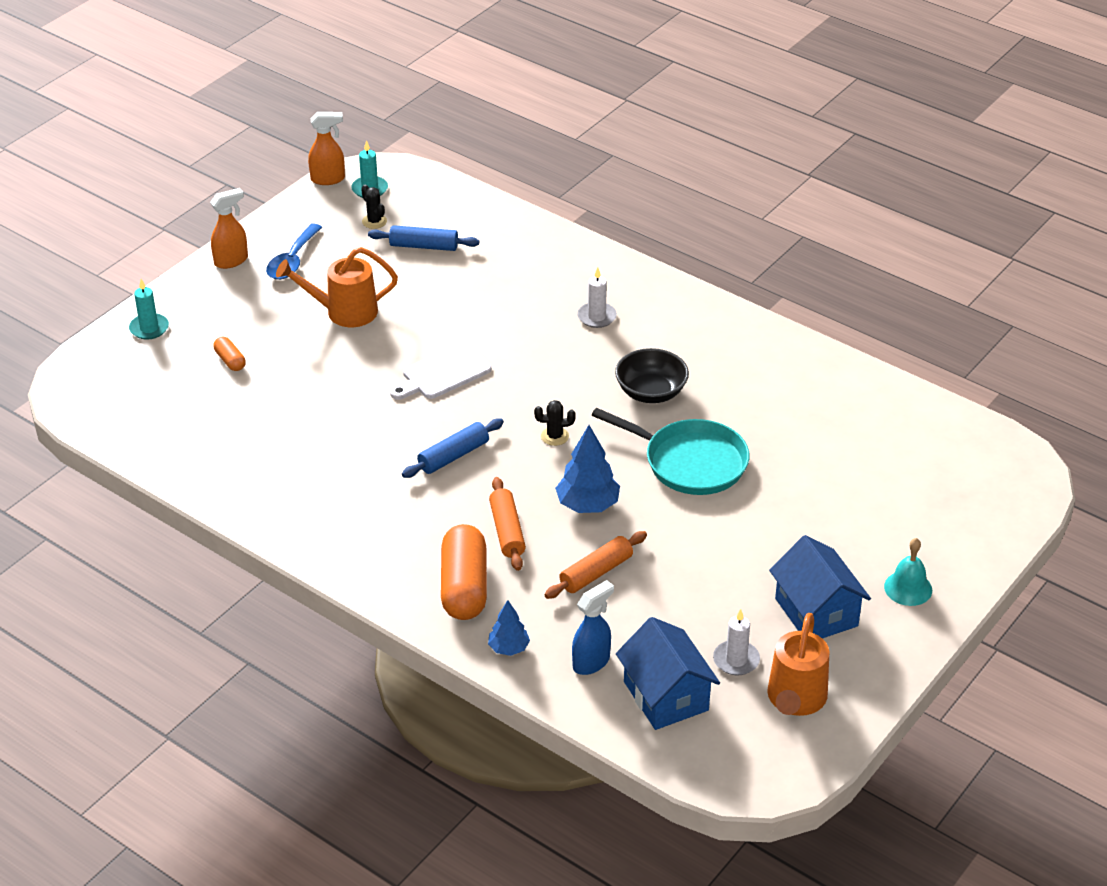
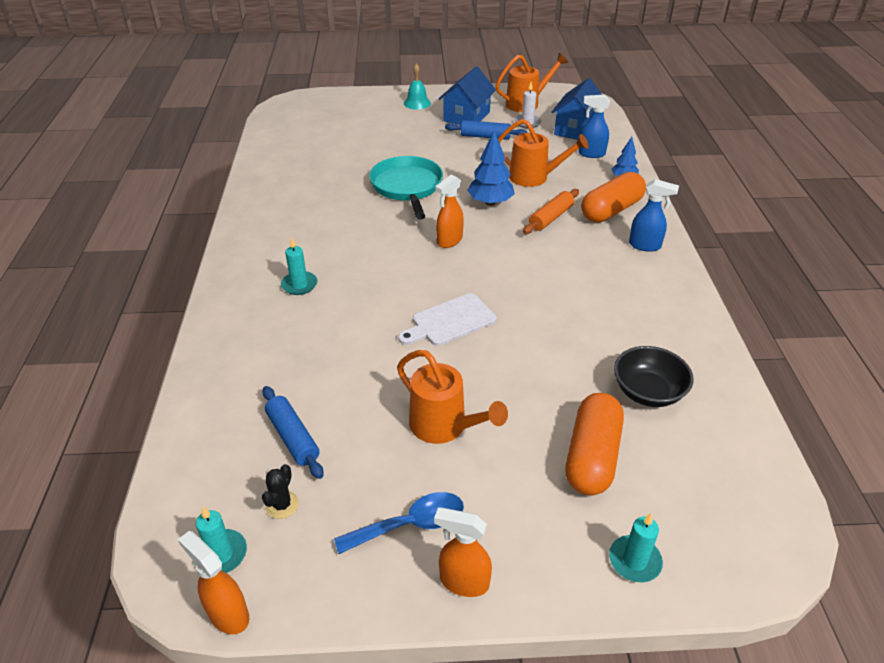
camera: 130 degrees left, 0 degrees up
orange capsule [214,337,246,371] -> orange capsule [566,393,624,496], size x2.13
white cutting board [390,343,492,400] -> white cutting board turned 135 degrees clockwise [398,293,497,346]
blue rolling pin [402,418,504,478] -> blue rolling pin moved to [445,120,527,140]
black cactus [534,400,576,446] -> orange spray bottle [435,175,464,248]
orange rolling pin [544,531,647,599] -> orange watering can [498,119,589,187]
white candle [577,267,617,328] -> turquoise candle [281,237,317,295]
black bowl [615,348,689,403] -> black bowl moved to [614,346,694,407]
none -> blue spray bottle [629,179,679,252]

